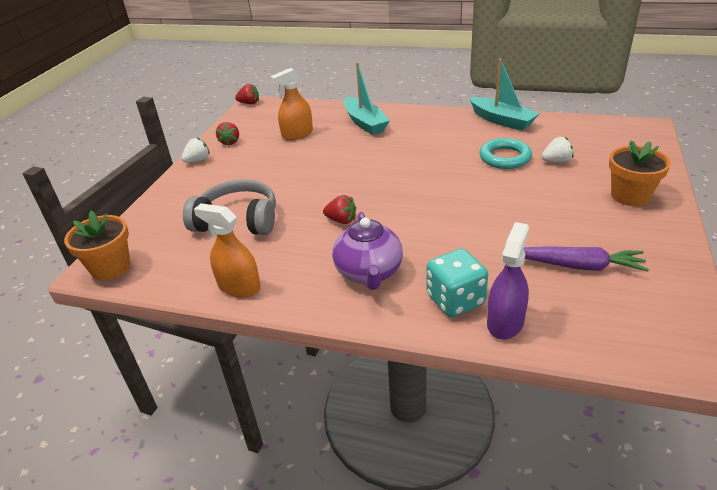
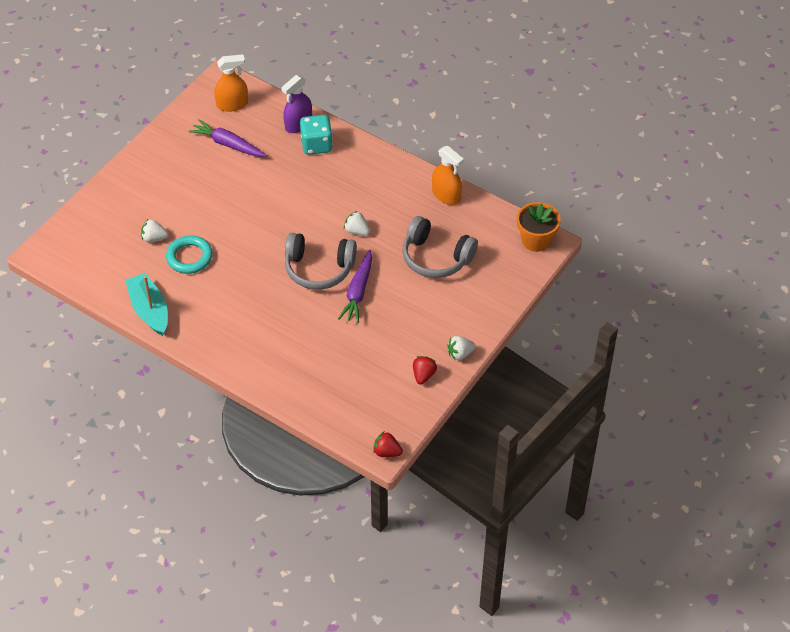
camera: 165 degrees left, 15 degrees up
orange spray bottle [270,68,313,140] -> orange spray bottle moved to [214,54,248,112]
red strawberry [323,195,356,224] -> white strawberry [344,211,370,236]
purple teapot [332,212,403,290] -> none
turquoise boat [344,62,390,135] -> none
orange flower pot [609,140,671,206] -> none
none -> grey headphones [285,233,357,290]
none -> purple carrot [338,249,372,323]

